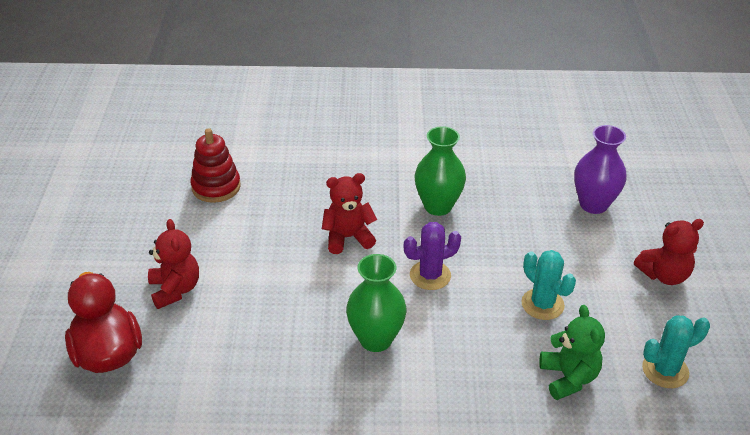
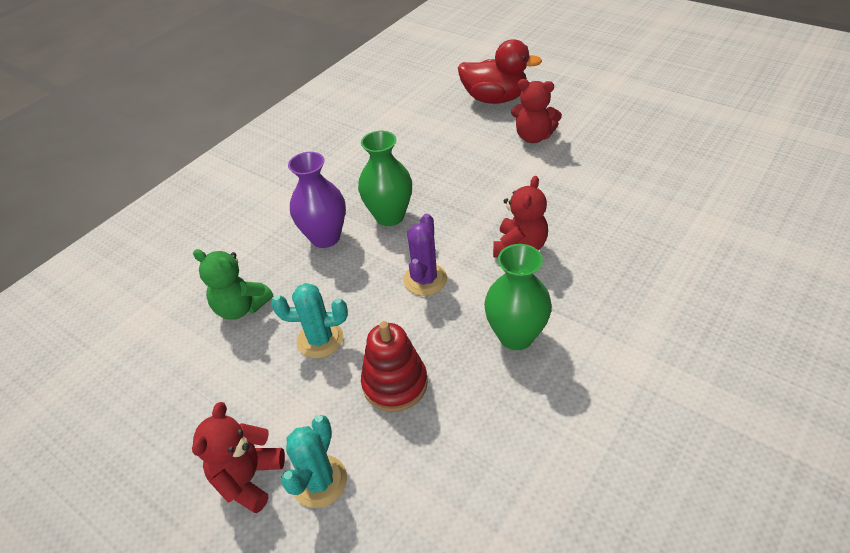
camera: 130 degrees right, 5 degrees up
red stacking toy [190,128,241,203] -> red stacking toy moved to [361,321,428,412]
purple vase [574,125,627,214] -> purple vase moved to [288,152,346,248]
turquoise cactus [642,315,710,388] -> turquoise cactus moved to [281,415,347,508]

